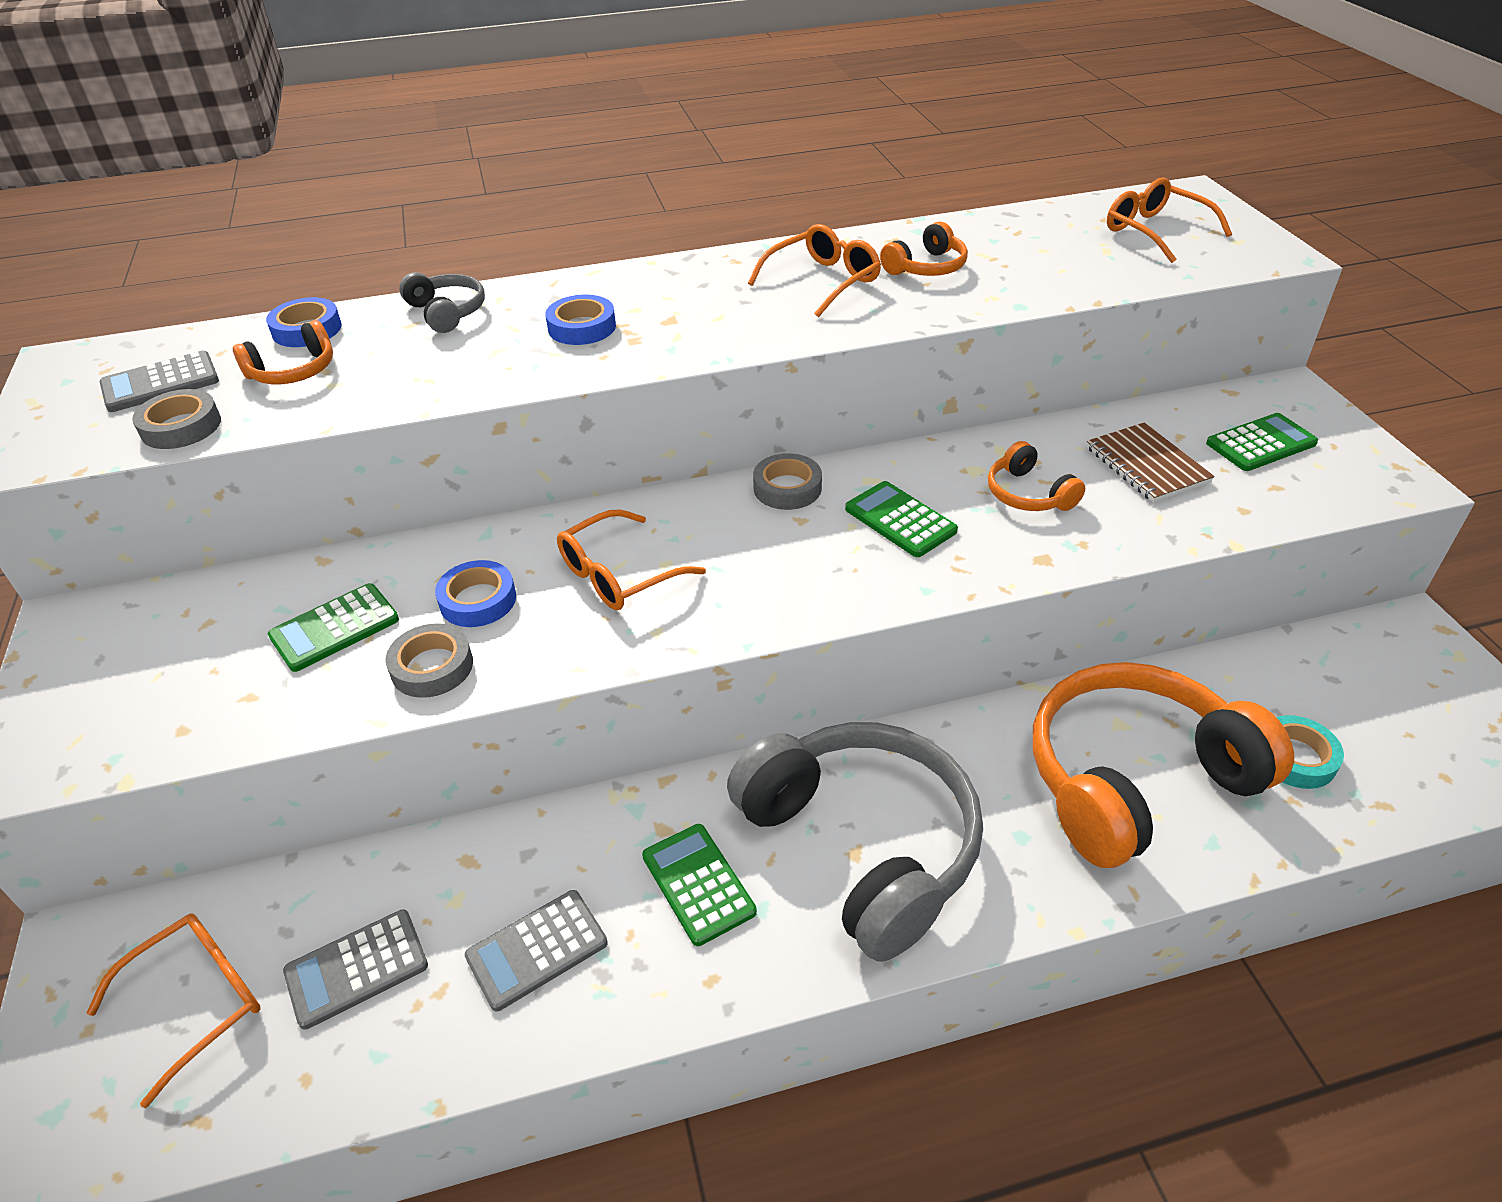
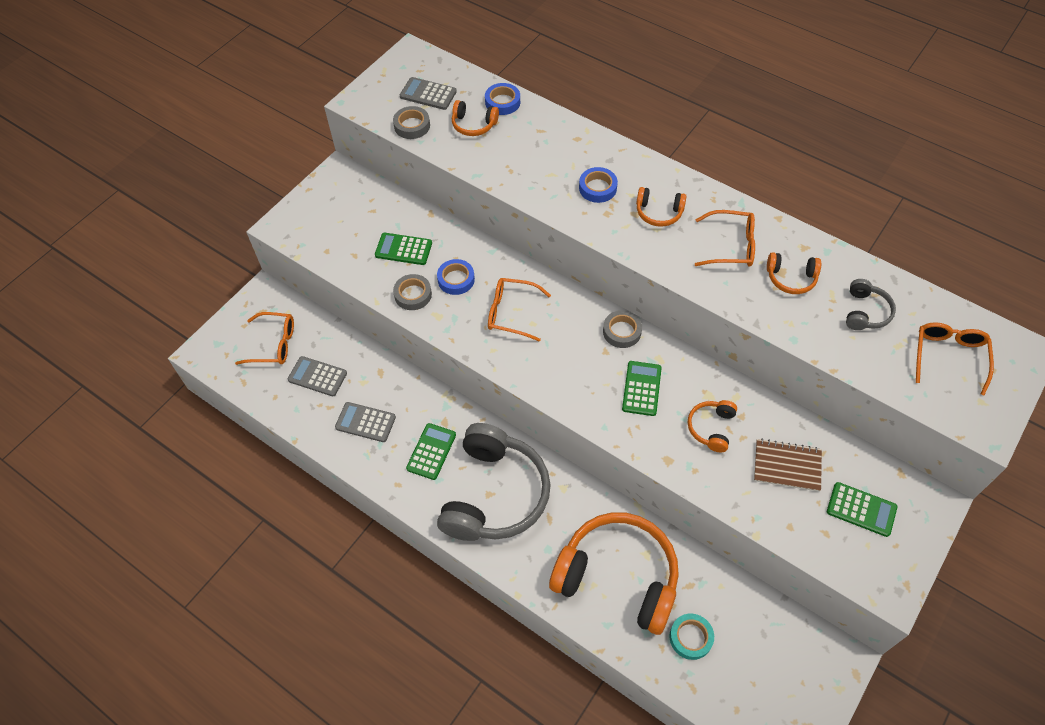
camera: 50 degrees right, 15 degrees up
grey headphones [399,272,485,333] -> grey headphones moved to [846,279,896,330]
brown notebook [1086,422,1215,502] -> brown notebook turned 75 degrees clockwise [754,438,822,492]
none -> orange headphones [636,187,687,227]

